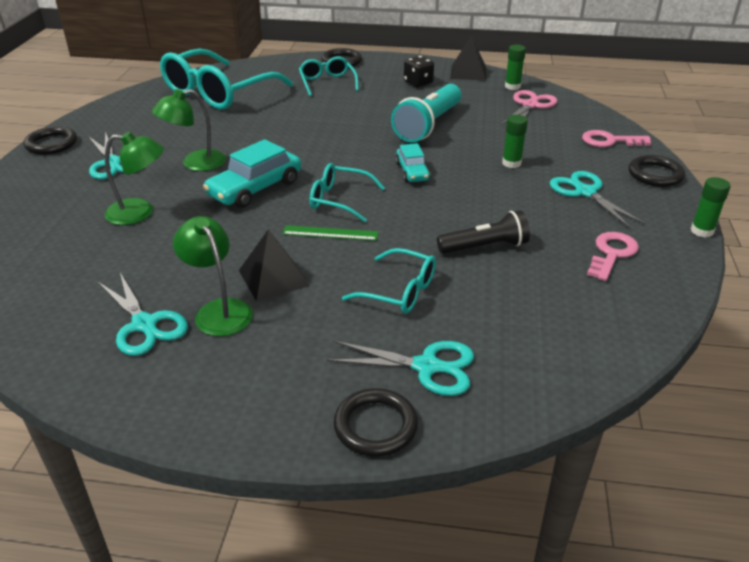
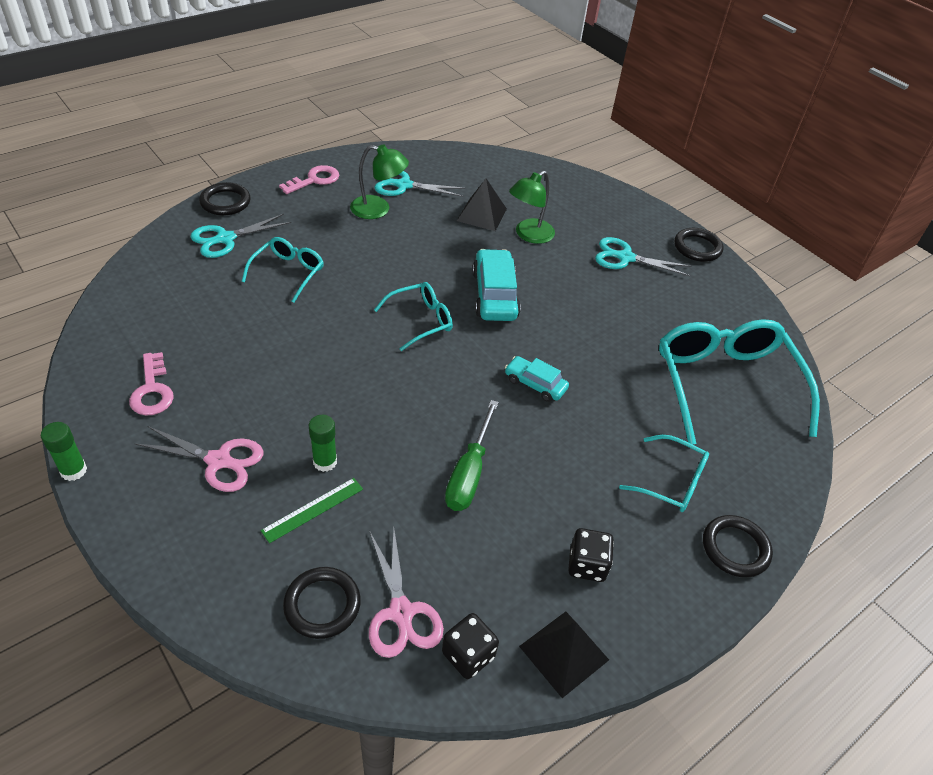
camera: 130 degrees right, 10 degrees up
green lamp [152,89,226,171] -> none
black pyramid [239,229,310,302] -> black pyramid moved to [457,179,507,231]
green ruler [283,225,379,241] -> green ruler moved to [261,478,363,543]
turquoise glasses [342,248,436,314] -> turquoise glasses turned 135 degrees clockwise [242,237,324,302]
turquoise flashlight [391,84,461,142] -> green screwdriver [445,400,499,511]
turquoise car [395,143,430,182] -> turquoise car moved to [505,356,569,402]
black flashlight [437,210,530,254] -> none
green glue stick [505,45,526,90] -> black dice [442,613,499,679]
turquoise scissors [550,171,646,229] -> pink scissors [135,426,264,492]
pink key [582,130,651,147] -> pink key moved to [279,165,339,194]
black ring [628,155,685,187] -> black ring moved to [283,567,361,639]

